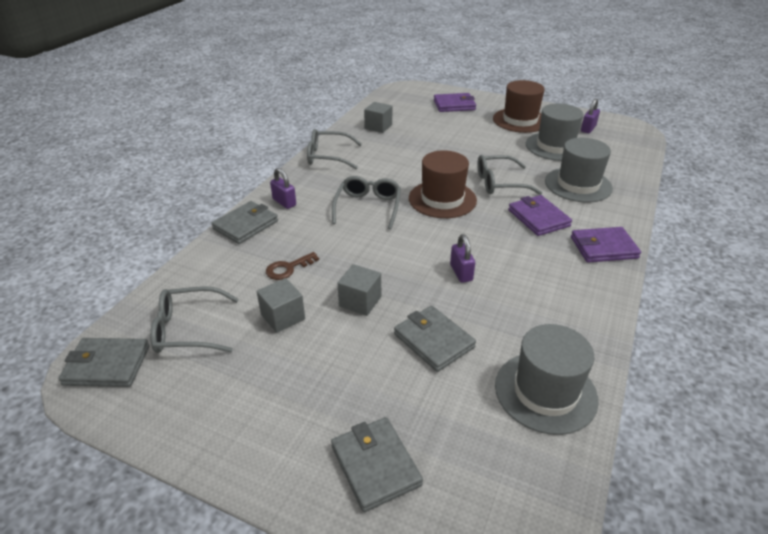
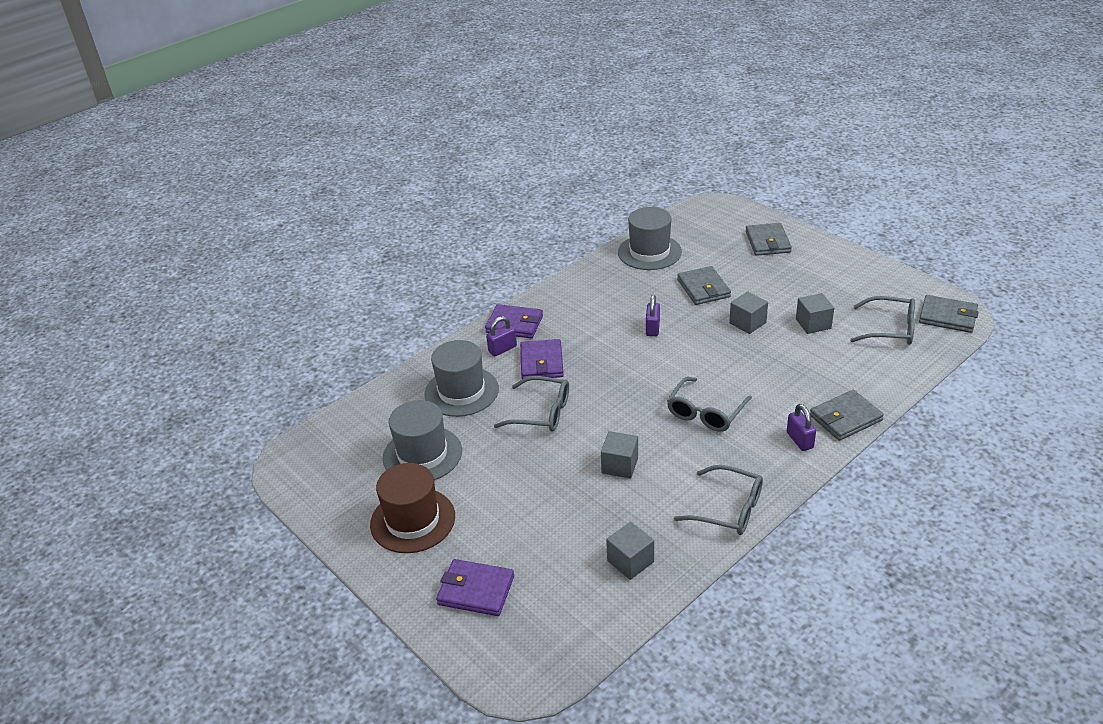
camera: 155 degrees left, 0 degrees up
brown key [266,252,319,280] -> none
brown hat [409,150,477,218] -> none
purple padlock [581,98,600,133] -> purple padlock moved to [486,316,517,356]
none -> grey cube [601,431,638,479]

